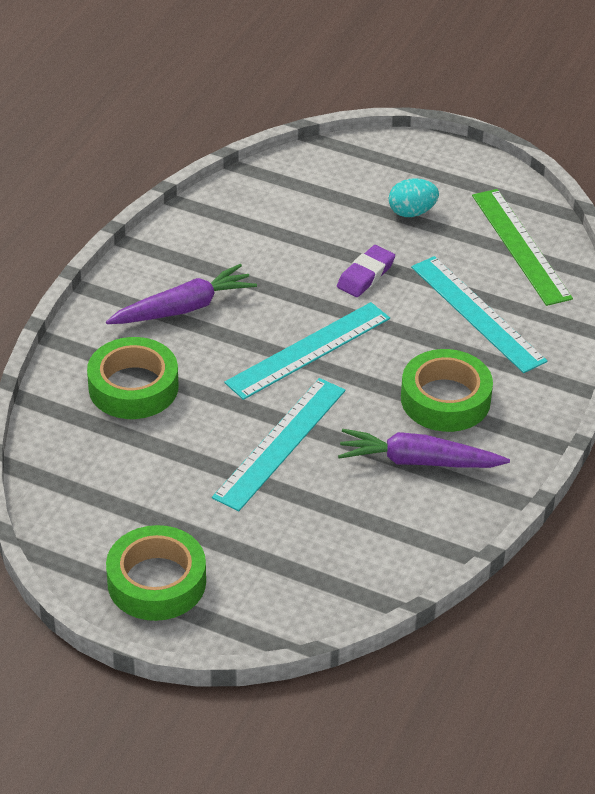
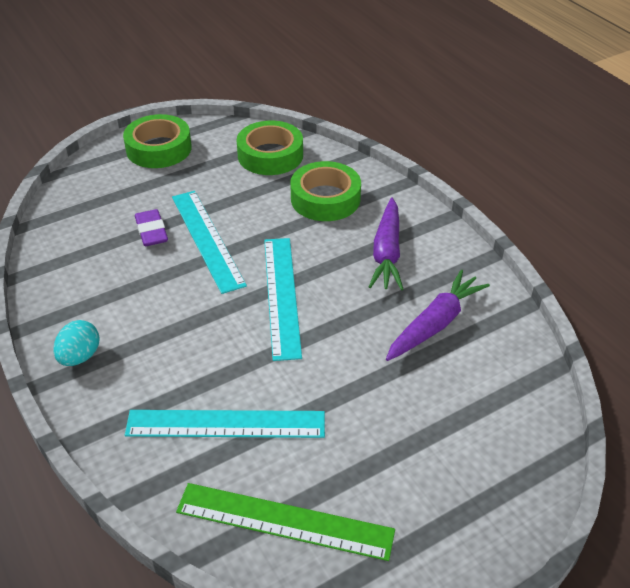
camera: 125 degrees right, 0 degrees up
purple eraser [337,245,395,297] -> purple eraser moved to [135,209,168,246]
purple carrot [338,429,510,468] -> purple carrot moved to [386,270,490,361]
turquoise egg [389,178,439,217] -> turquoise egg moved to [53,320,100,366]
green tape [401,349,493,432] -> green tape moved to [237,121,303,175]

